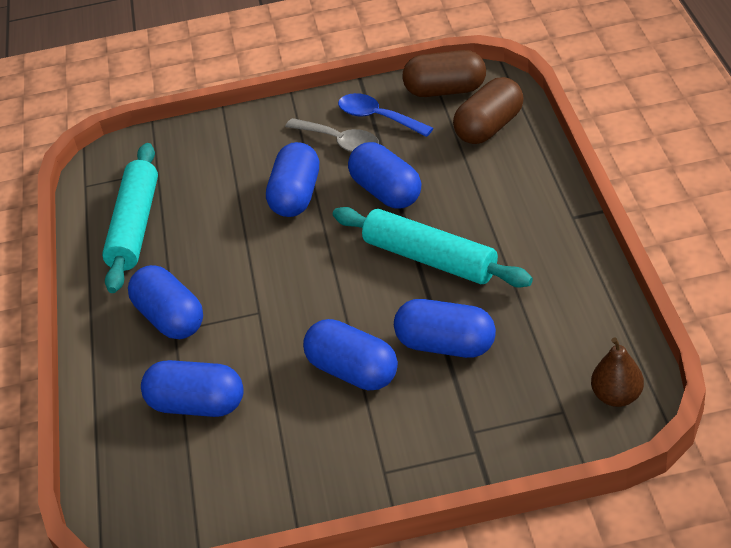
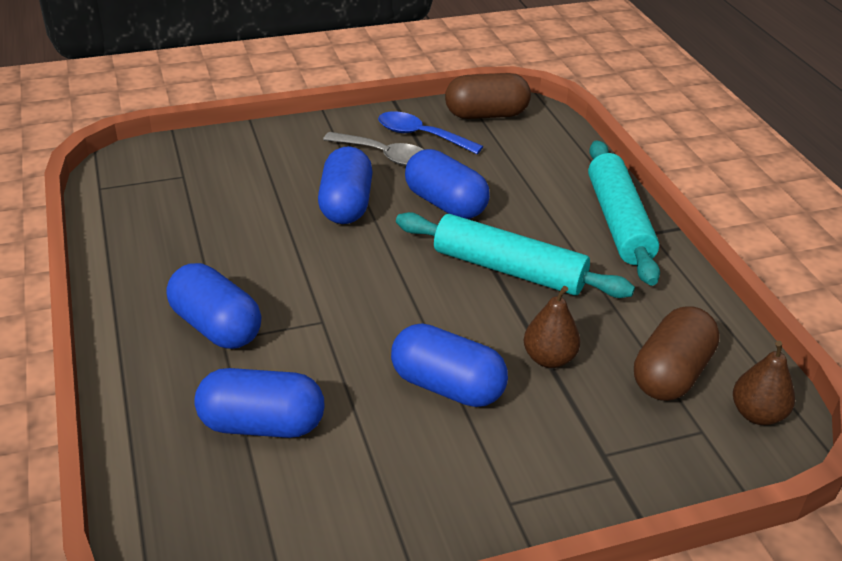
camera: 15 degrees left, 5 degrees down
turquoise rolling pin [102,143,158,293] -> turquoise rolling pin moved to [588,140,660,286]
blue capsule [394,299,496,358] -> brown pear [524,286,581,368]
brown capsule [453,77,524,144] -> brown capsule moved to [634,306,720,401]

